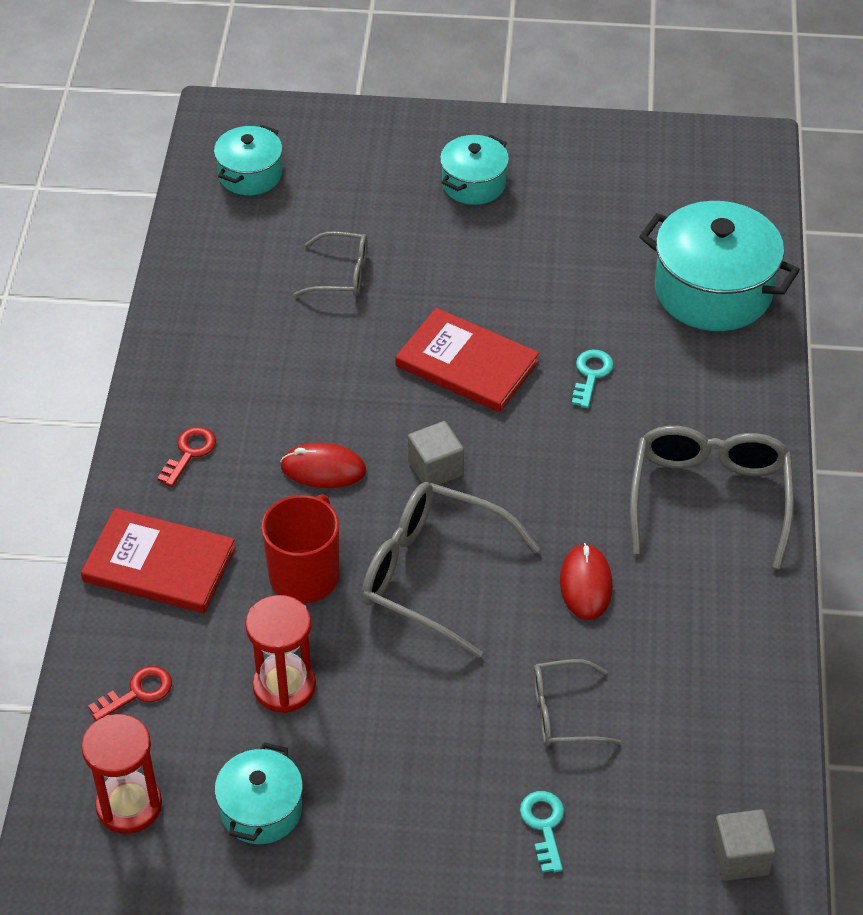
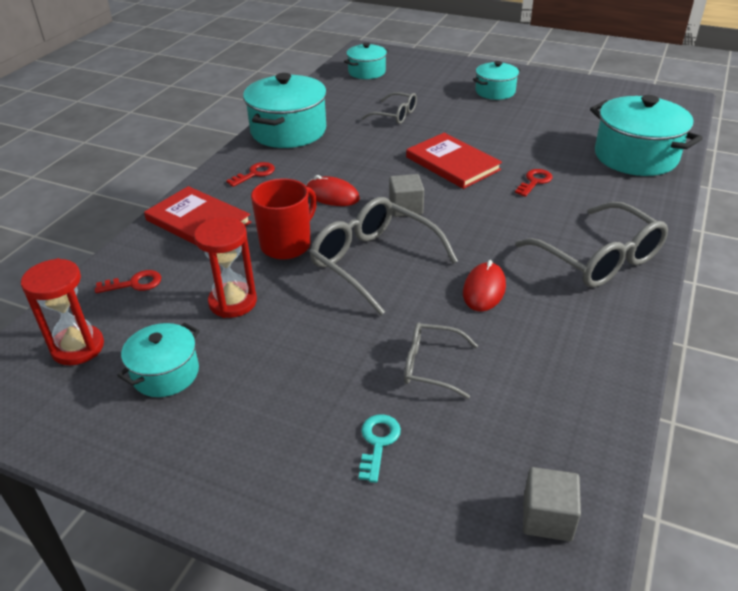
camera: 20 degrees right, 10 degrees down
turquoise key [572,350,614,408] -> red key [515,169,552,197]
grey glasses [630,426,794,569] -> grey glasses turned 120 degrees clockwise [515,202,668,287]
none -> turquoise pot [243,73,327,148]

